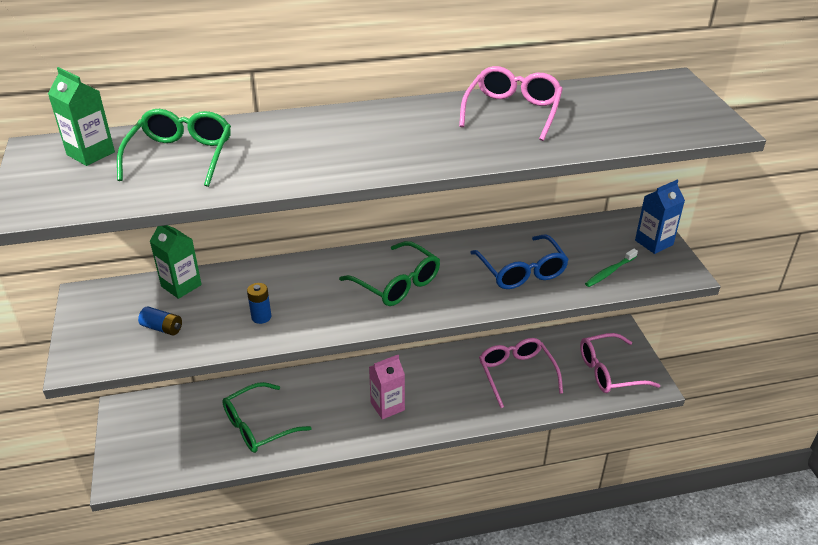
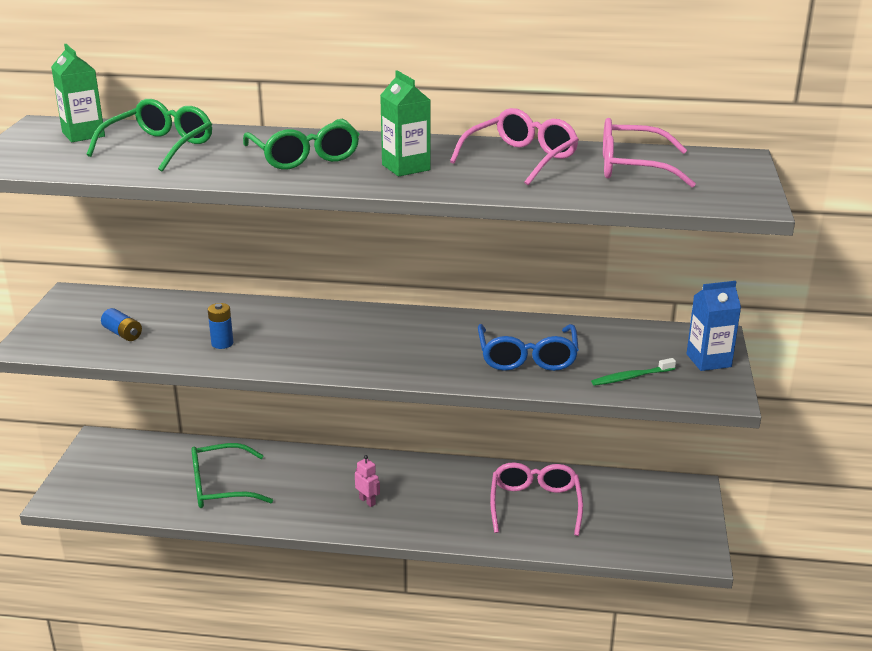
camera: 20 degrees right, 10 degrees down
green carton [150,225,202,299] -> green carton moved to [380,70,430,176]
green glasses [339,241,440,306] -> green glasses moved to [243,119,359,170]
pink carton [369,355,405,420] -> pink robot [355,455,380,507]
pink glasses [580,333,661,393] -> pink glasses moved to [603,118,696,188]

